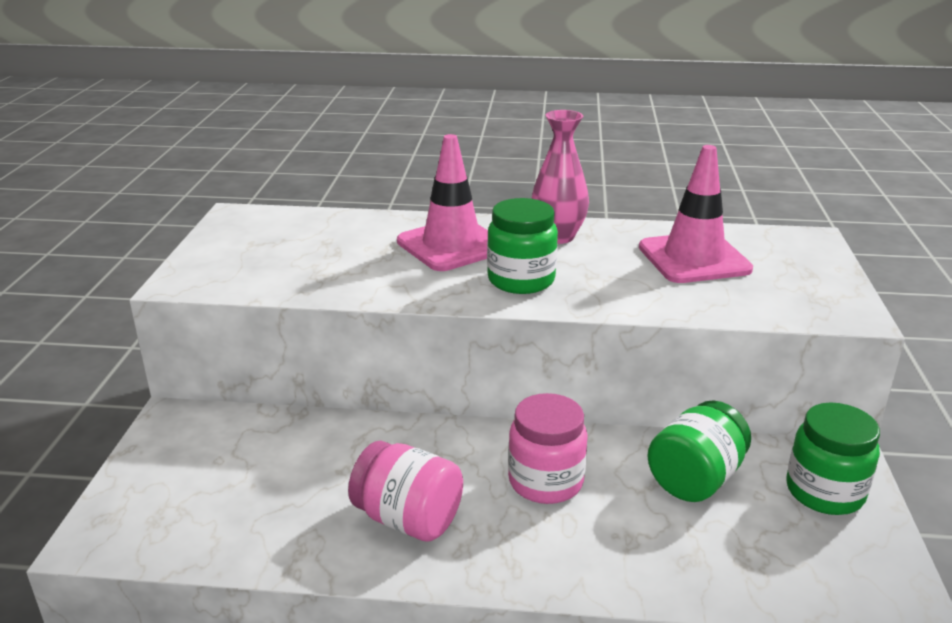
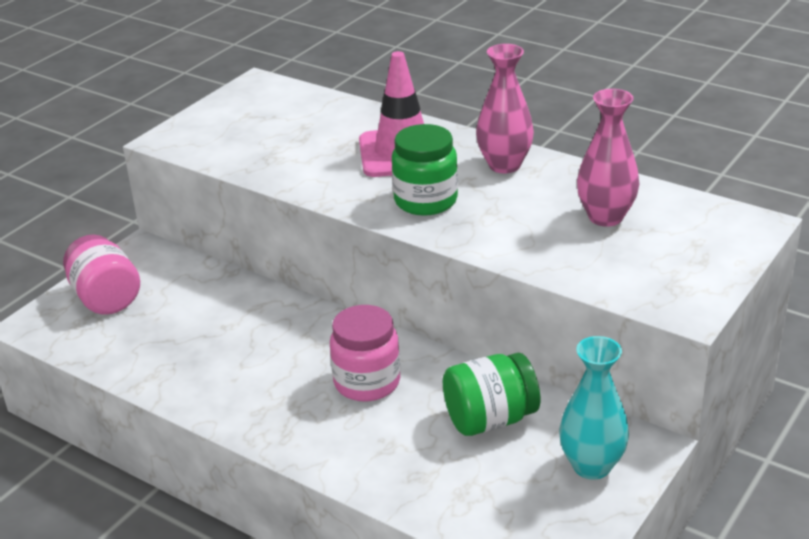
camera: 30 degrees right, 5 degrees up
pink jar [348,441,463,541] -> pink jar moved to [63,235,140,315]
pink traffic cone [639,145,753,283] -> pink vase [577,89,639,227]
green jar [786,403,880,515] -> turquoise vase [559,336,629,480]

